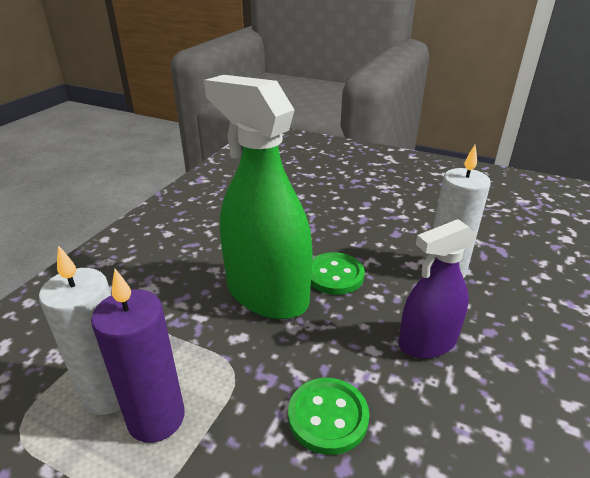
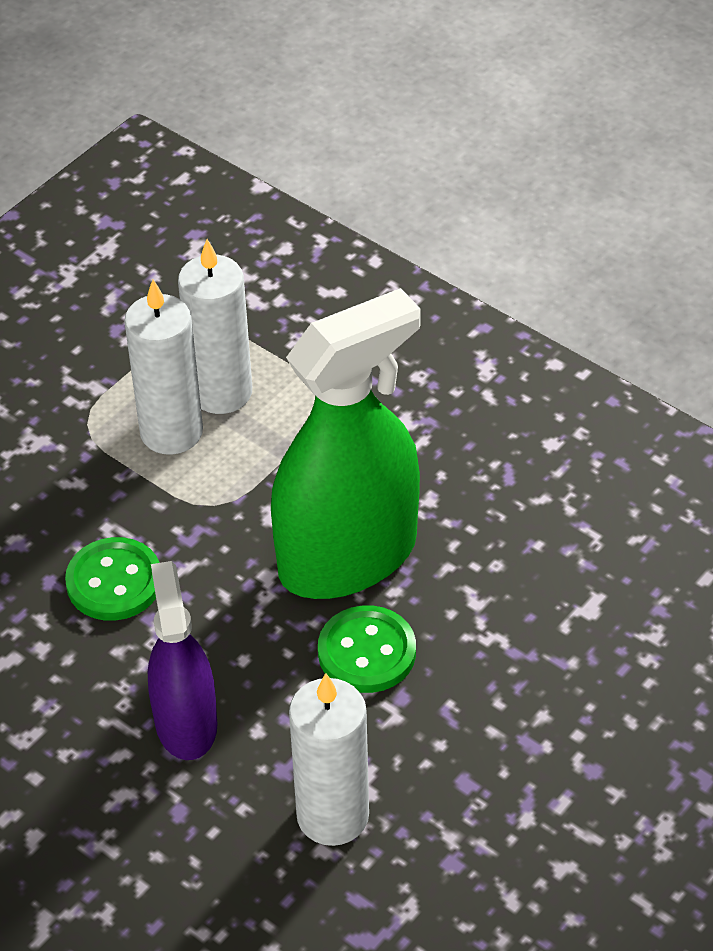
camera: 105 degrees right, 15 degrees up
purple candle [91,269,185,443] -> white candle [124,280,203,455]

